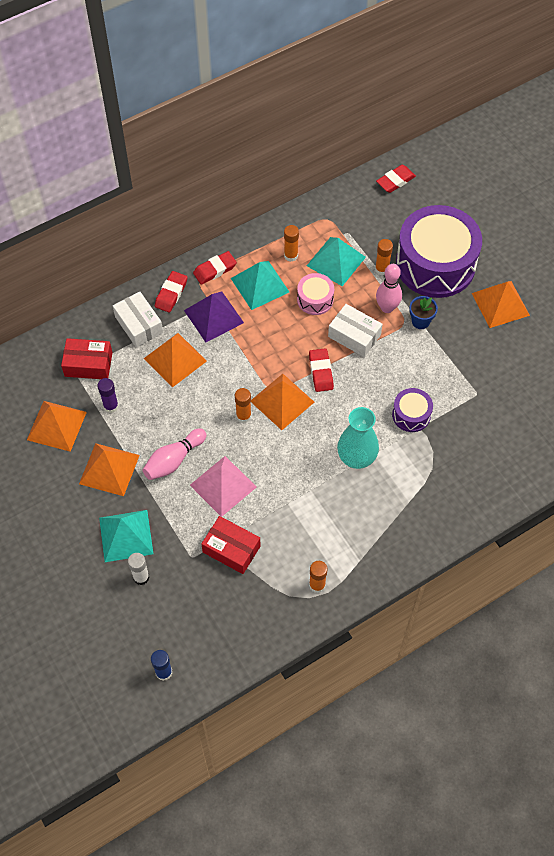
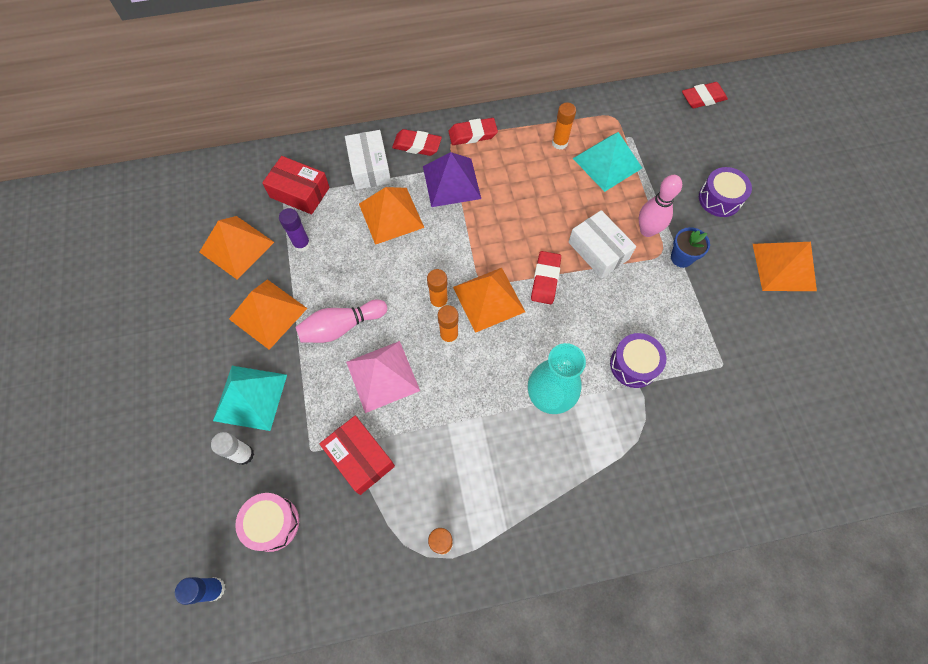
camera: 20 degrees right, 5 degrees up
red eraser [155,271,187,313] -> red eraser turned 60 degrees clockwise [392,129,442,156]
turquoise pyramid [231,261,289,310] -> none
pink drum [297,273,334,315] -> pink drum moved to [235,493,299,552]
orange glue stick [375,239,393,275] -> orange glue stick moved to [438,305,459,345]
purple drum [396,205,482,298] -> purple drum [699,167,752,217], size x0.45

